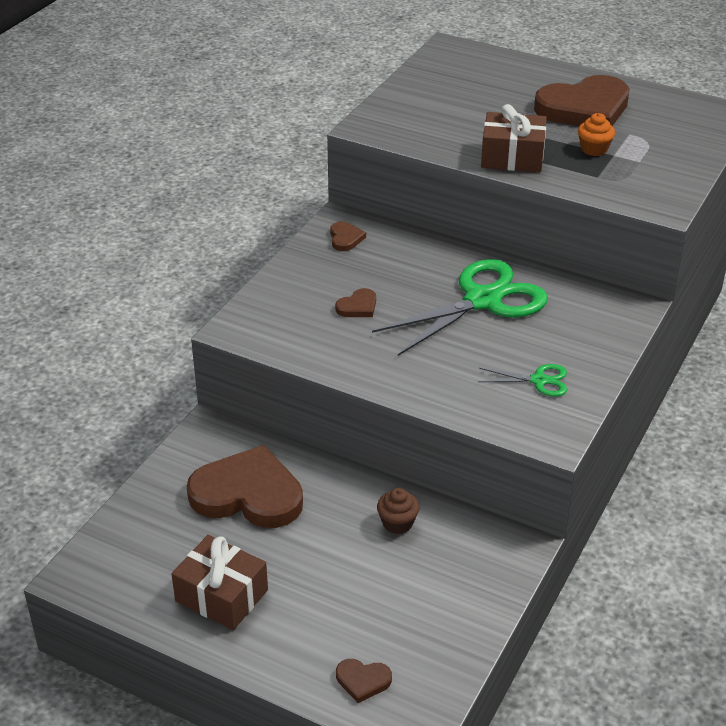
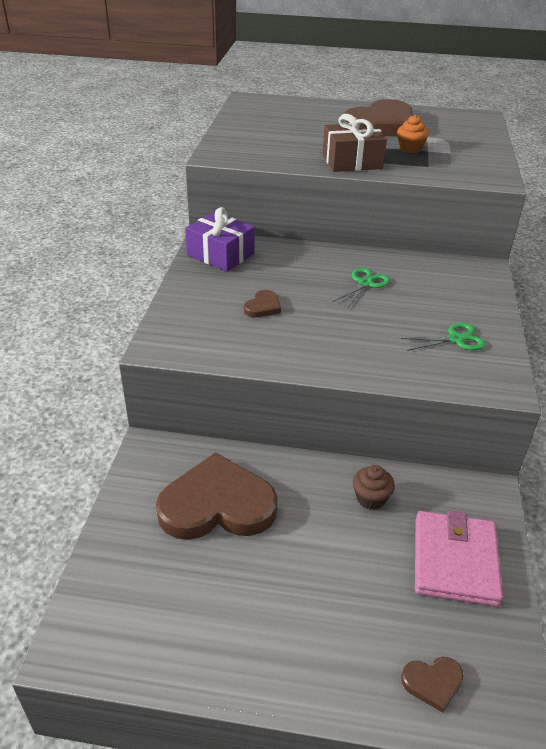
camera: 20 degrees left, 0 degrees up
brown gift [172,535,268,630] -> none
brown heart [330,221,366,251] -> purple gift [185,207,255,272]
green scissors [372,259,548,356] -> green scissors [333,268,390,308], size x0.46
none -> pink wallet [415,510,503,607]

